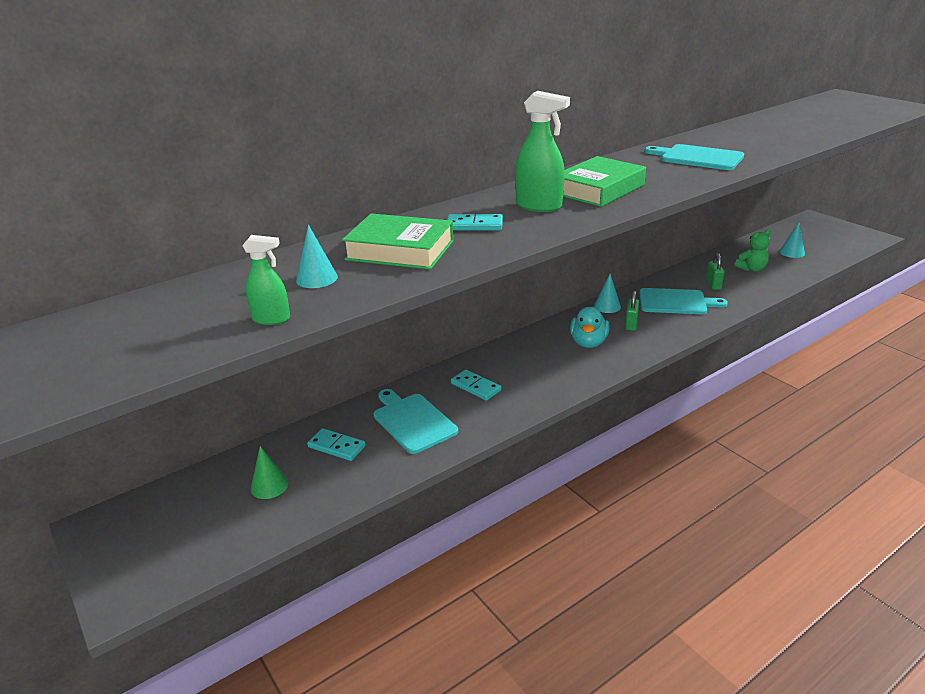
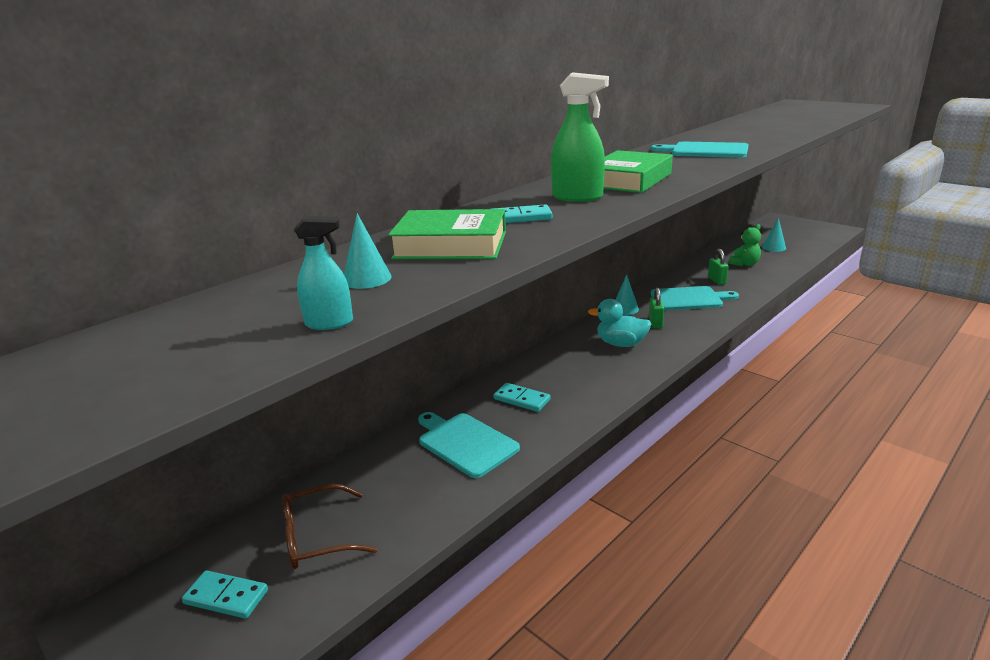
camera: 10 degrees left, 5 degrees down
green spray bottle [242,235,290,325] -> turquoise spray bottle [294,216,353,330]
green cone [251,446,288,499] -> brown glasses [282,484,378,569]
turquoise domino [307,428,366,461] -> turquoise domino moved to [182,570,268,619]
turquoise duck [570,307,610,348] -> turquoise duck turned 105 degrees clockwise [588,299,651,347]

